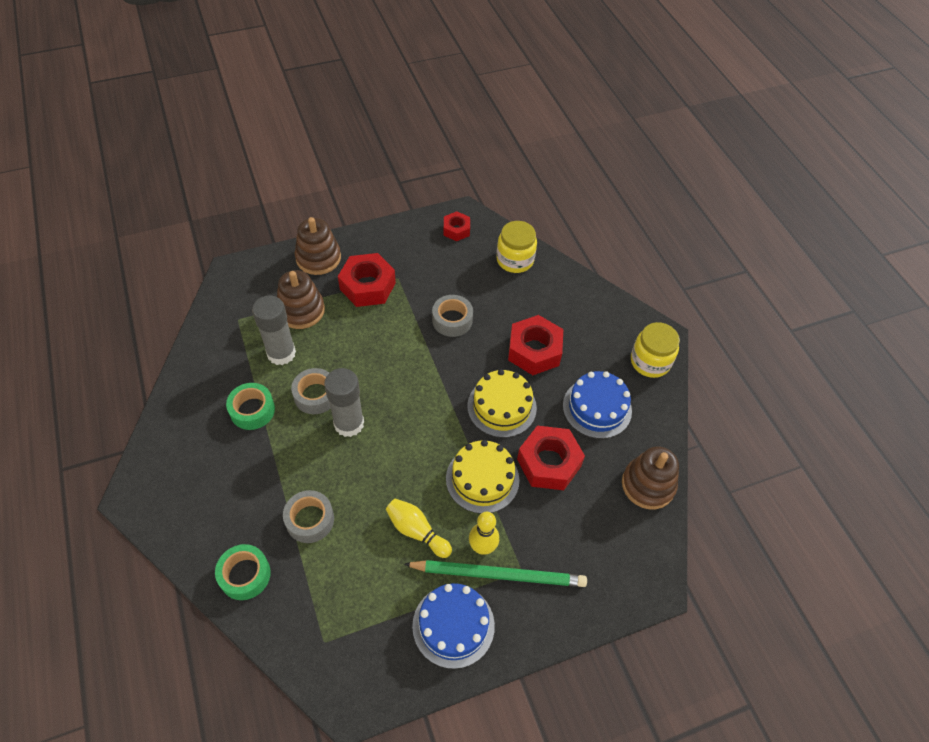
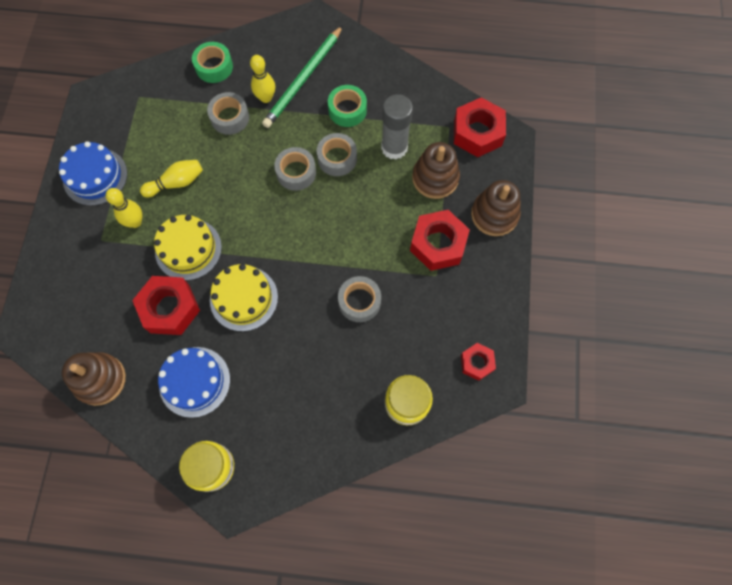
camera: 120 degrees right, 15 degrees up
grey glue stick [324,368,364,437] -> grey tape [274,147,316,191]
green pencil [404,560,587,587] -> green pencil moved to [262,25,343,128]
red nut [508,315,563,375] -> red nut moved to [454,97,506,157]
none -> yellow bowling pin [250,55,275,103]

